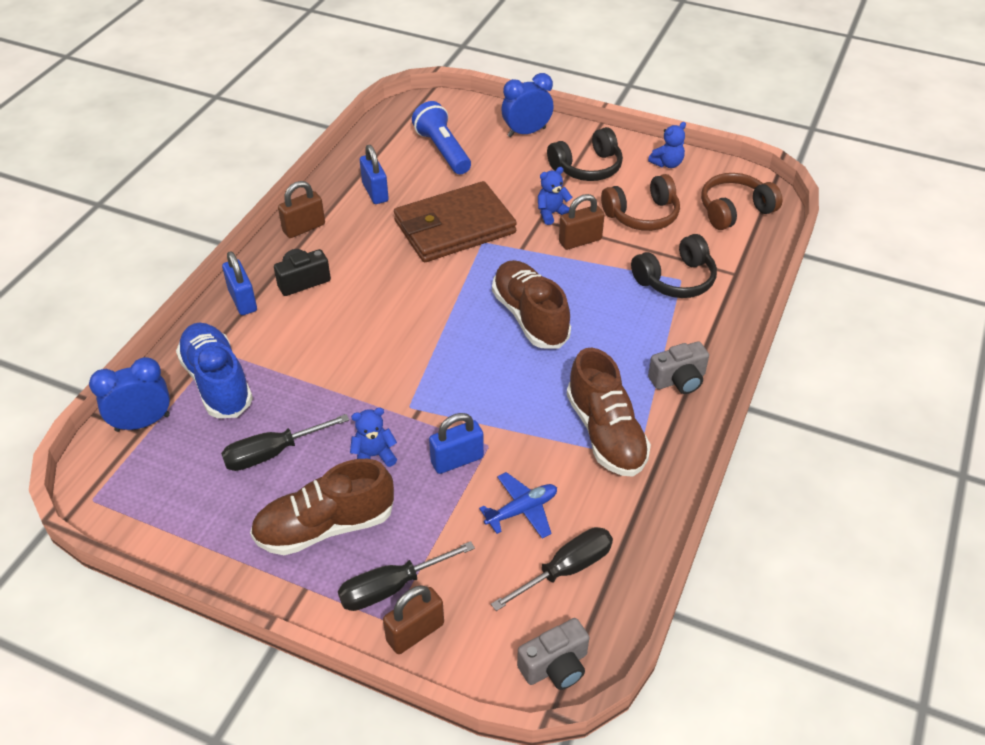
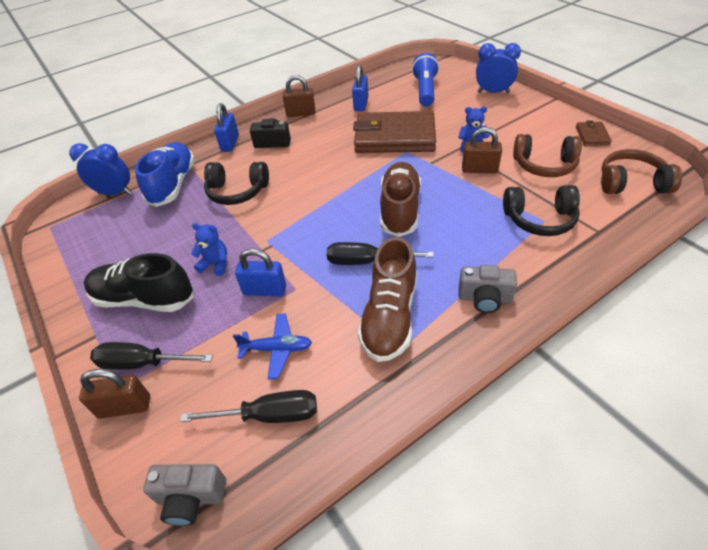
camera: 35 degrees right, 0 degrees up
black screwdriver [221,414,349,471] -> black screwdriver moved to [327,242,434,265]
brown shoe [250,459,394,555] -> black shoe [84,253,194,312]
black headphones [547,127,623,181] -> black headphones moved to [204,162,269,205]
blue teddy bear [648,122,686,168] -> brown wallet [576,120,612,146]

